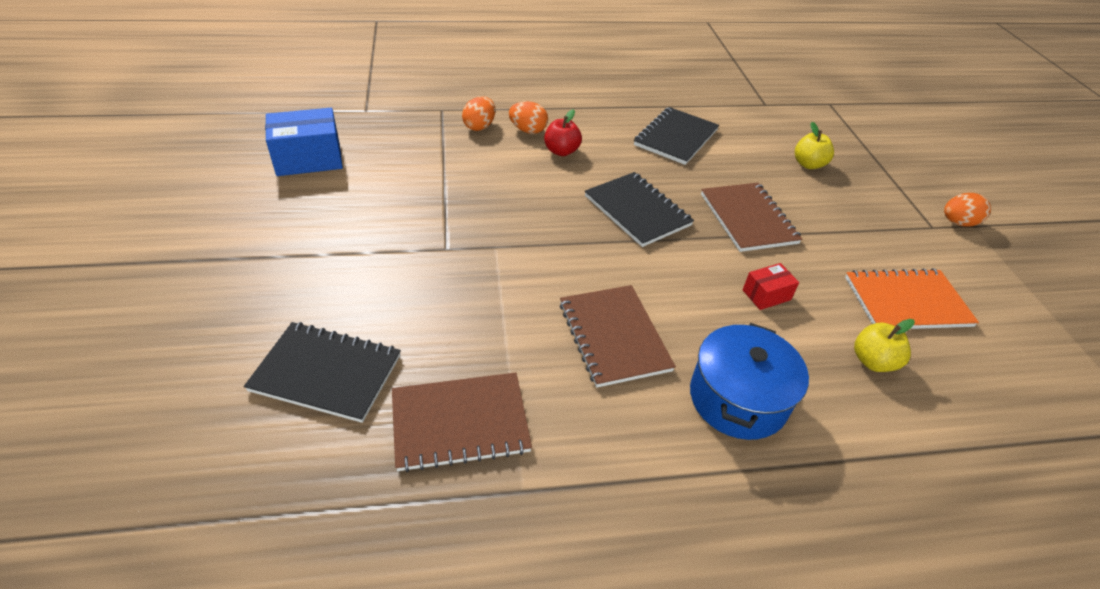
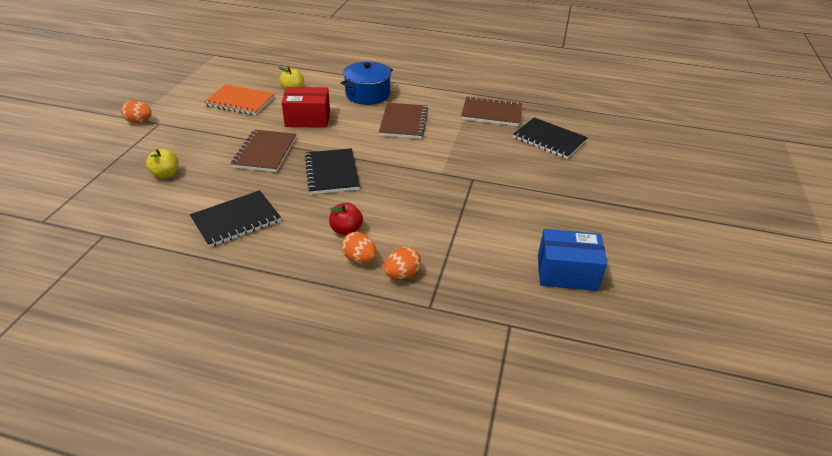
camera: 155 degrees left, 5 degrees down
red box [743,263,799,310] -> red box [282,87,330,128], size x1.89

